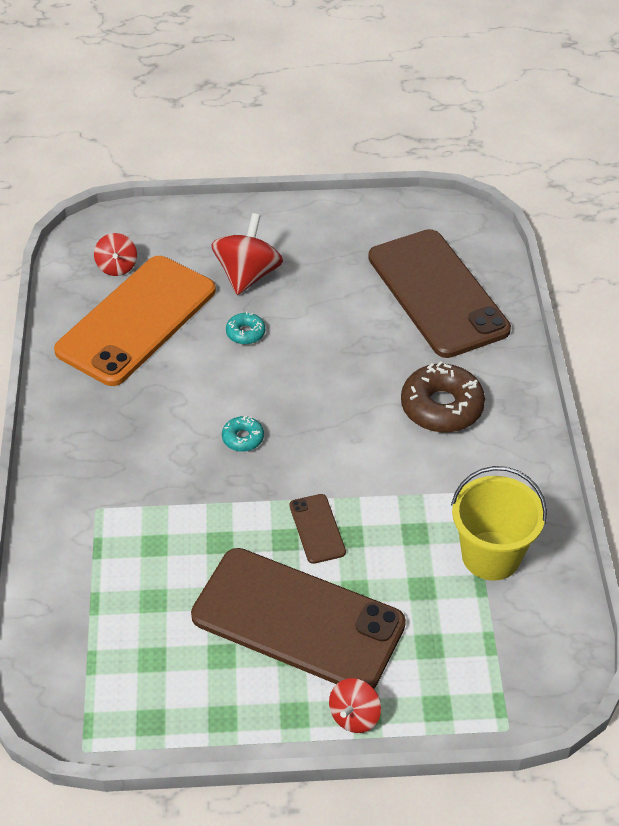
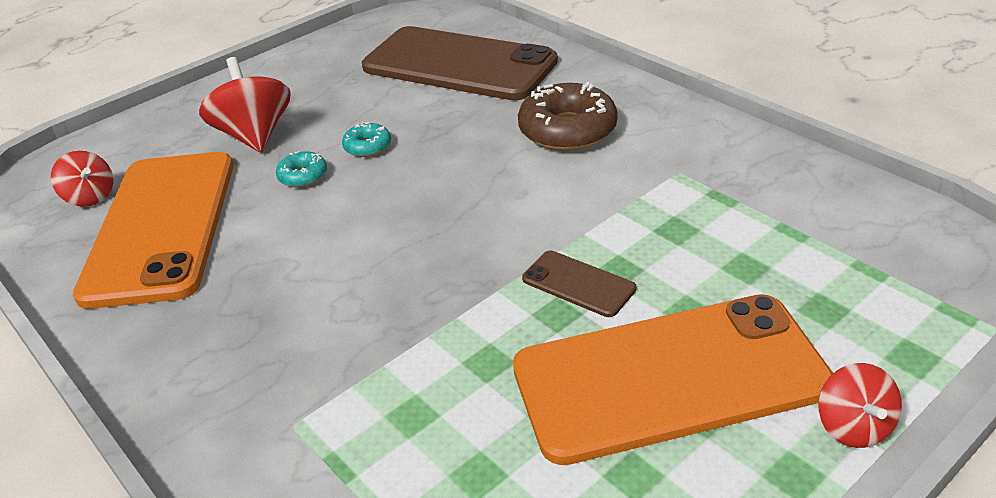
camera: 35 degrees left, 10 degrees down
brown phone [191,548,406,688] -> orange phone [513,294,833,465]
turquoise donut [222,416,264,452] -> turquoise donut moved to [342,122,391,157]
yellow bucket [451,466,547,581] -> none

